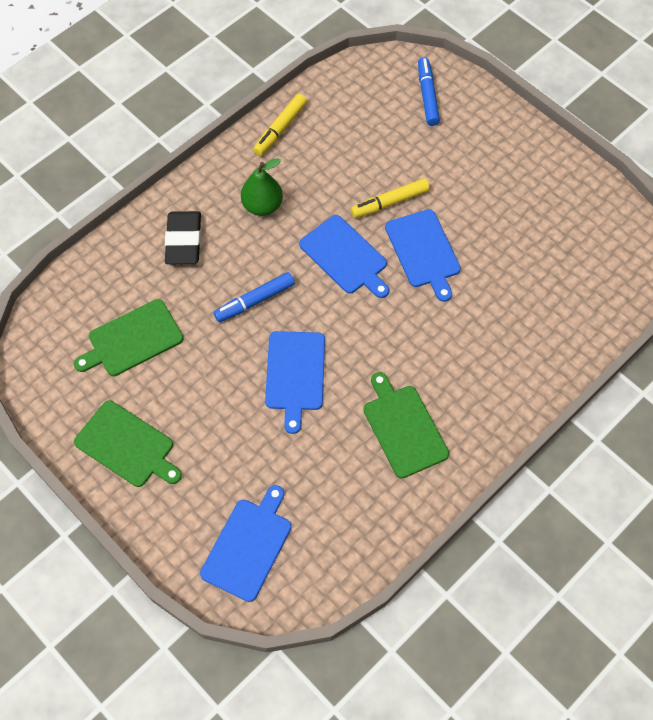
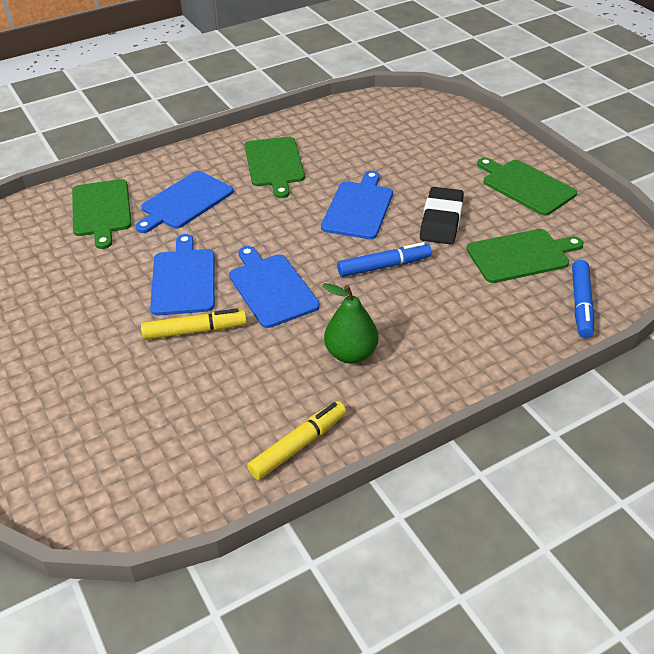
camera: 165 degrees left, 20 degrees down
black eraser [165,211,201,264] -> black eraser moved to [420,187,464,244]
blue cutting board [200,485,291,602] -> blue cutting board moved to [135,171,233,233]
blue marker [418,57,440,126] -> blue marker moved to [572,260,594,338]
none -> green cutting board [72,179,132,249]

